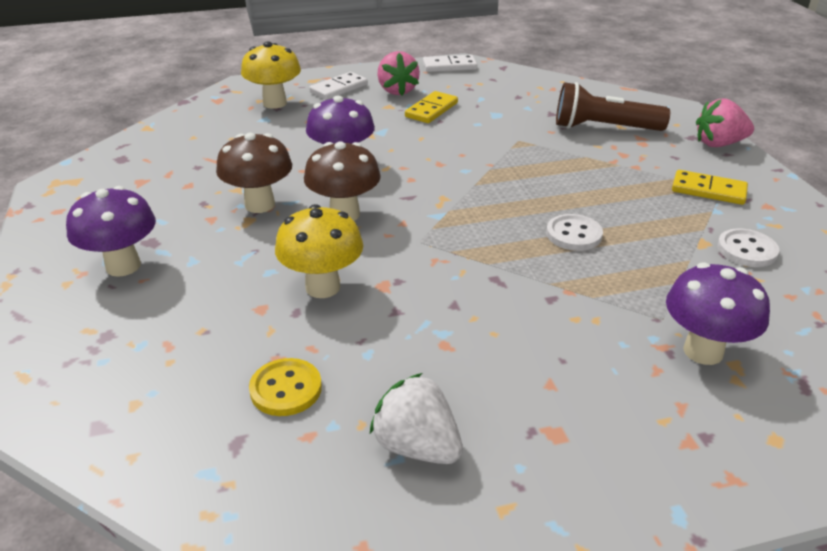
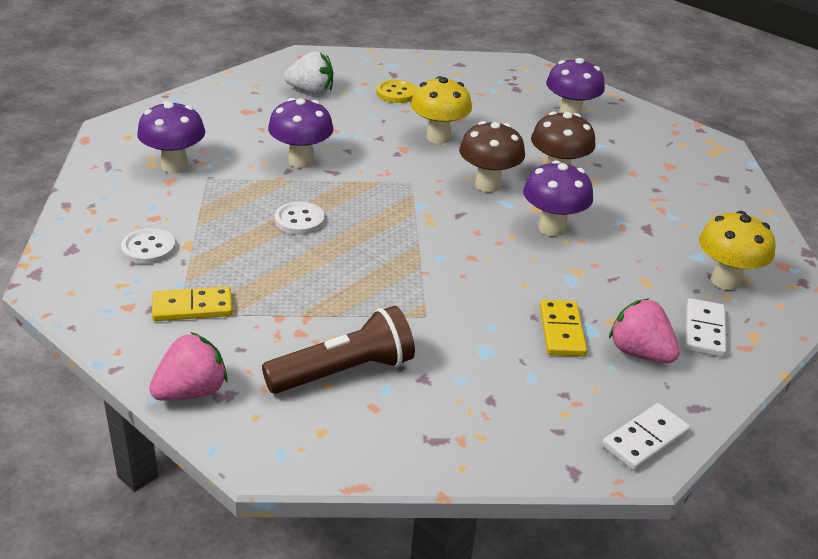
camera: 145 degrees right, 0 degrees up
none -> purple mushroom [268,98,334,168]

